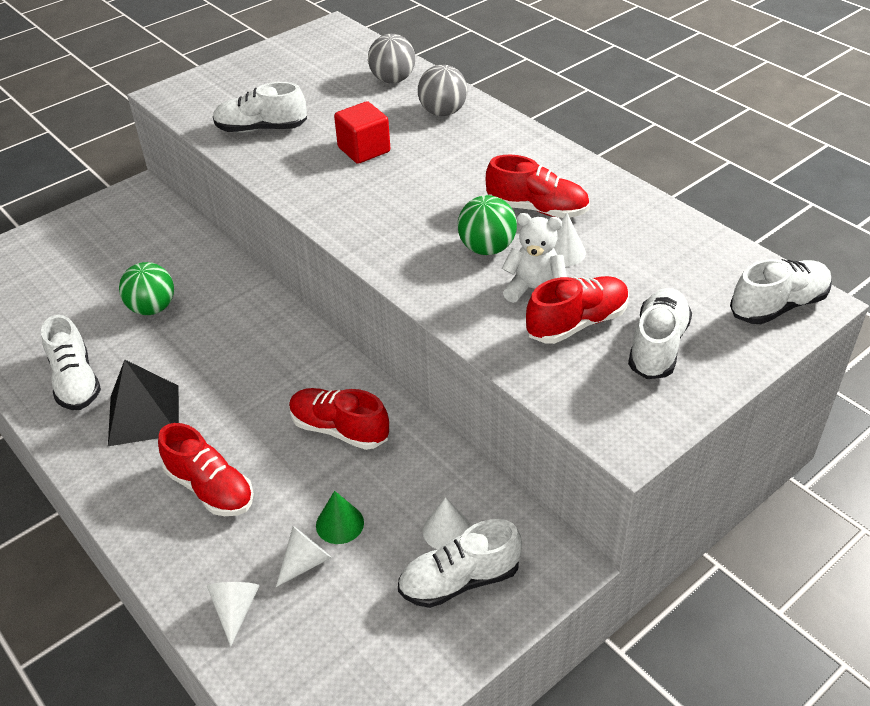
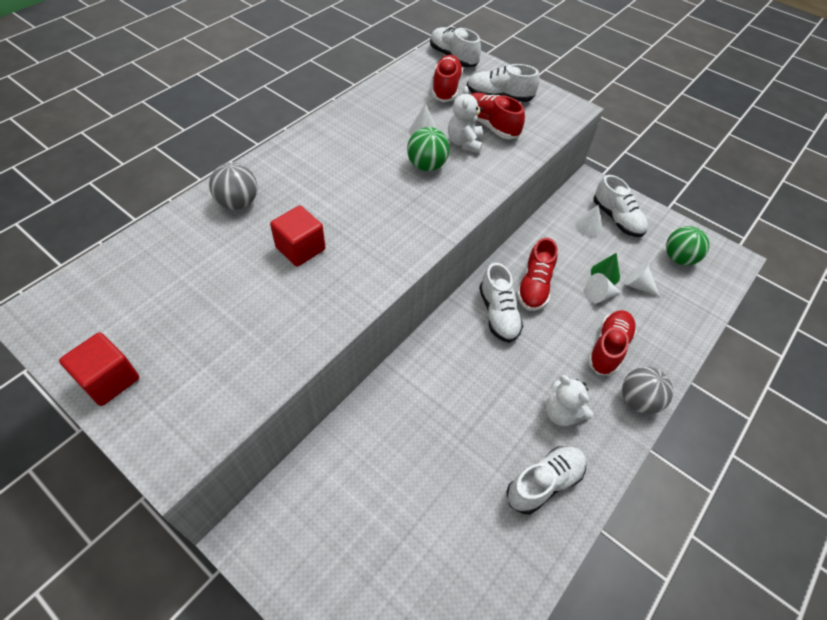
camera: 105 degrees left, 10 degrees up
black pyramid [108,360,179,446] -> white teddy bear [545,375,593,426]
green ball [119,262,174,315] -> green ball moved to [666,226,709,265]
white cone [207,582,260,646] -> white cone moved to [585,273,621,303]
white shoe [213,82,307,133] -> white shoe moved to [479,263,523,343]
grey ball [368,34,415,83] -> grey ball moved to [622,367,673,414]
red shoe [486,155,590,218] -> red shoe moved to [432,55,463,102]
none -> red cube [59,332,139,406]

